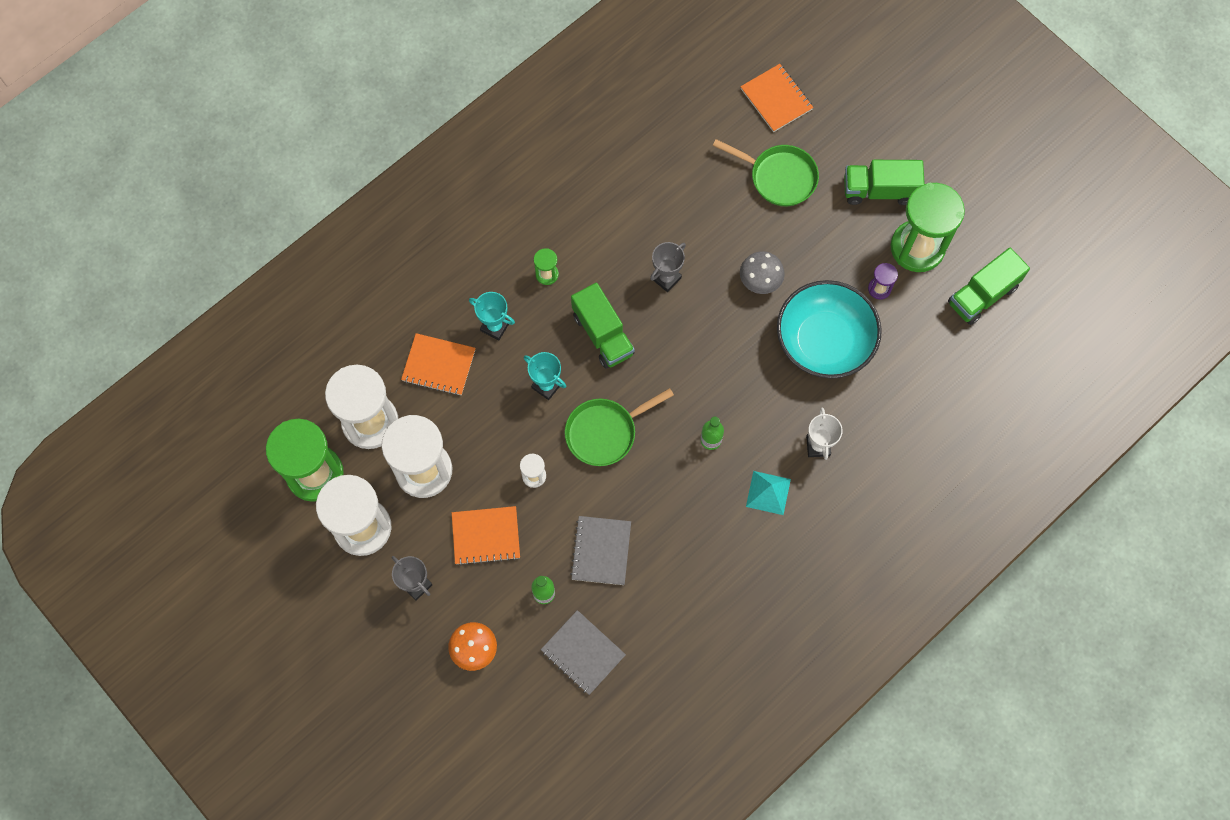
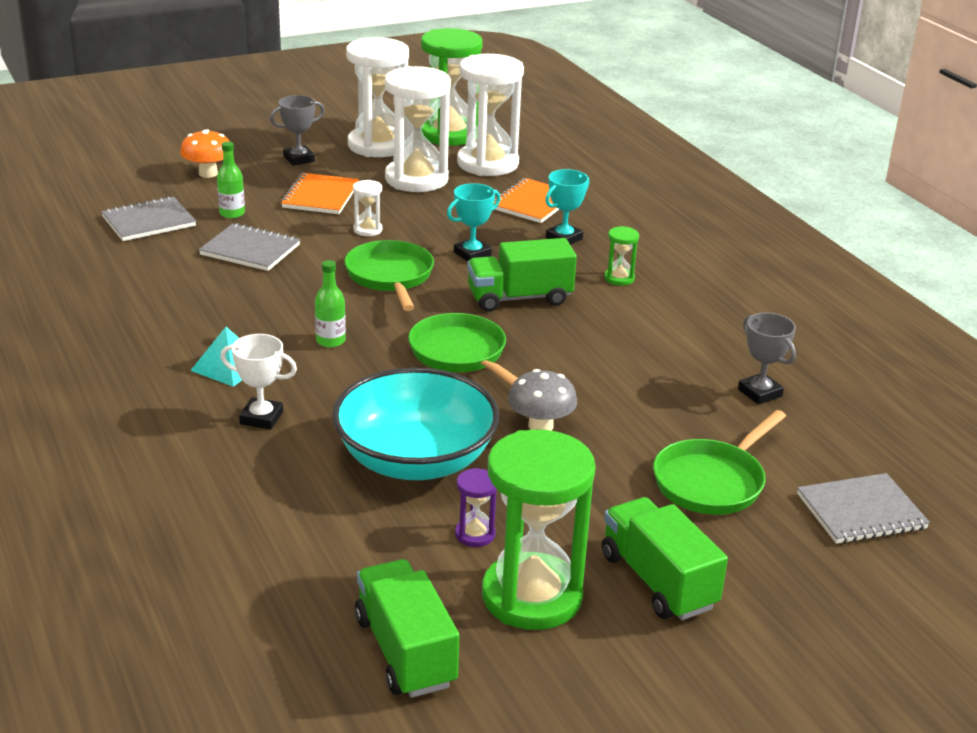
camera: 105 degrees right, 40 degrees down
grey trophy [650,242,686,292] -> grey trophy moved to [738,312,796,405]
orange notebook [740,64,813,132] -> grey notebook [797,473,930,544]
green truck [844,160,925,205] -> green truck turned 45 degrees counterclockwise [602,497,728,620]
none -> green pan [408,313,517,386]

